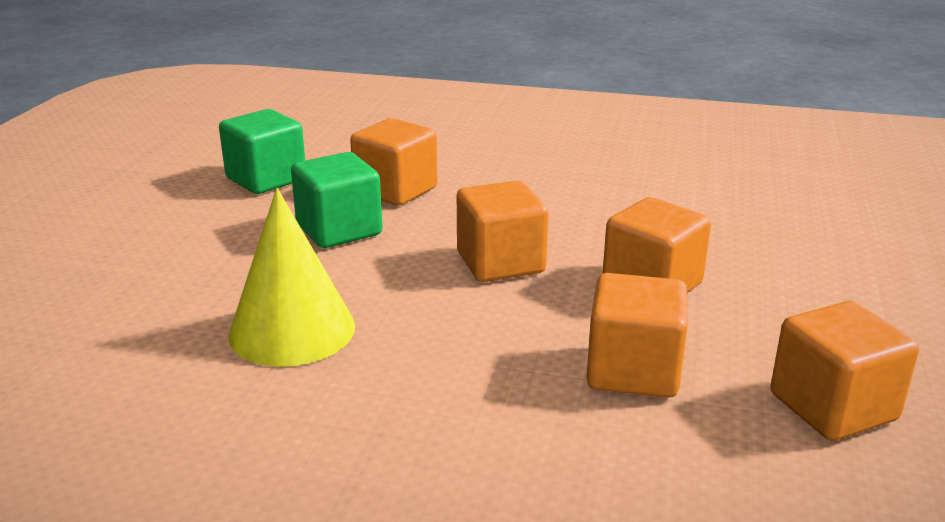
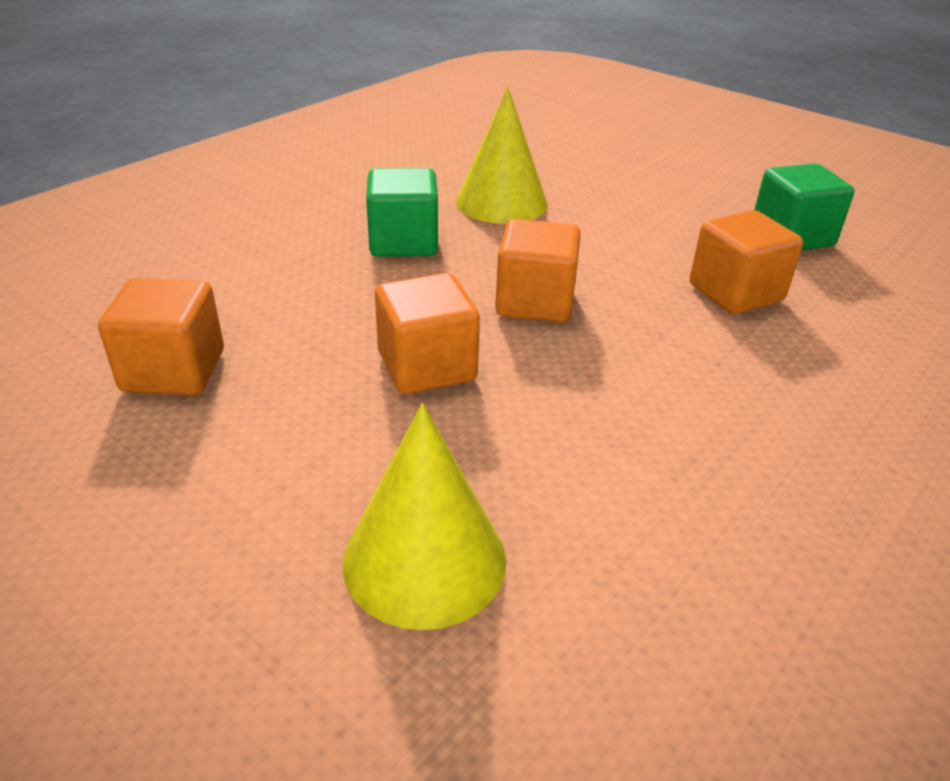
camera: 115 degrees right, 10 degrees up
green cube [291,152,382,248] -> green cube moved to [366,168,438,257]
orange cube [586,273,687,398] -> none
none -> yellow cone [343,403,506,630]

